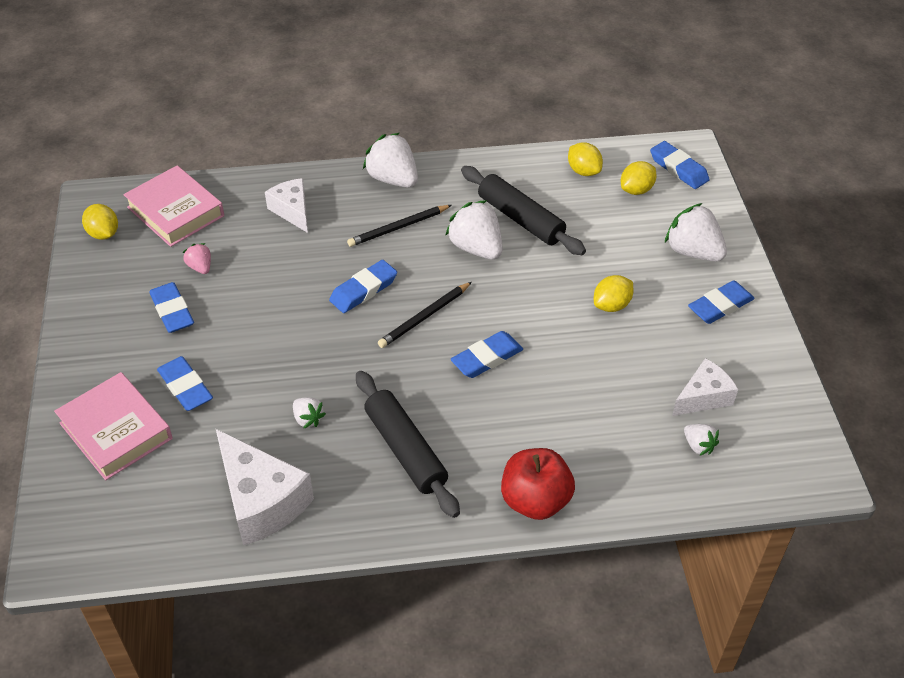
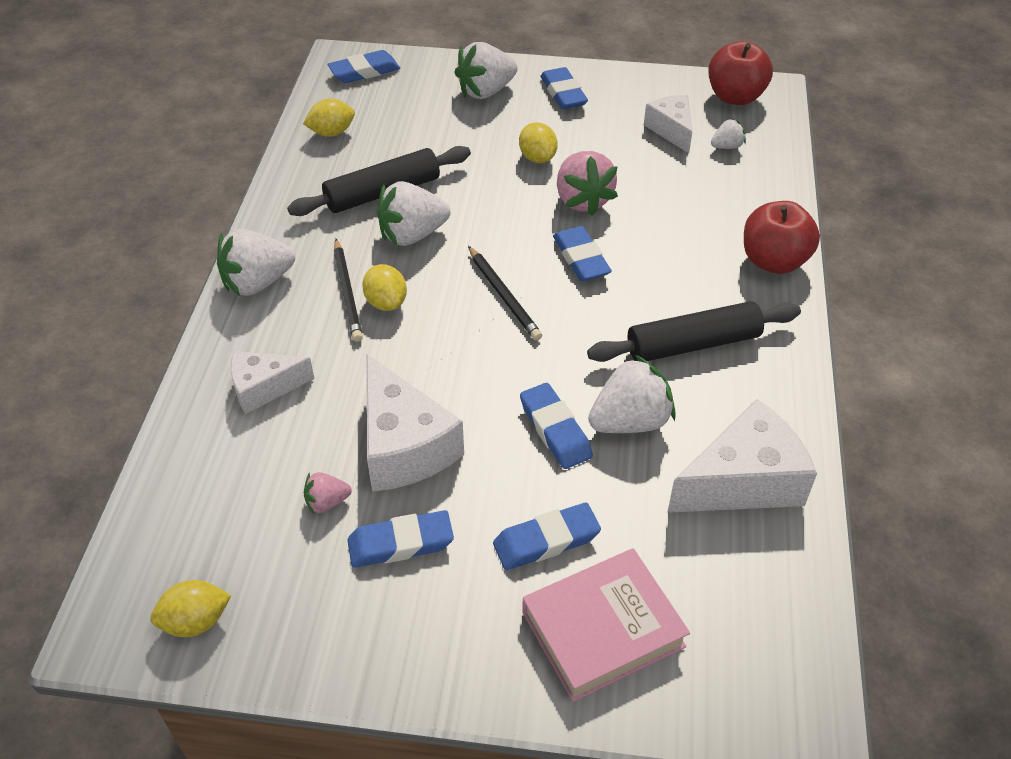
camera: 75 degrees left, 0 degrees up
pink book [123,165,224,247] -> none
white strawberry [293,397,326,429] -> white strawberry [588,355,676,433], size x1.95
blue eraser [329,260,397,313] -> blue eraser moved to [520,383,593,469]
yellow lemon [621,161,657,195] -> yellow lemon moved to [362,264,407,311]
none -> white cheese [366,353,464,492]
none -> pink strawberry [557,151,618,216]
none -> red apple [708,41,773,105]

